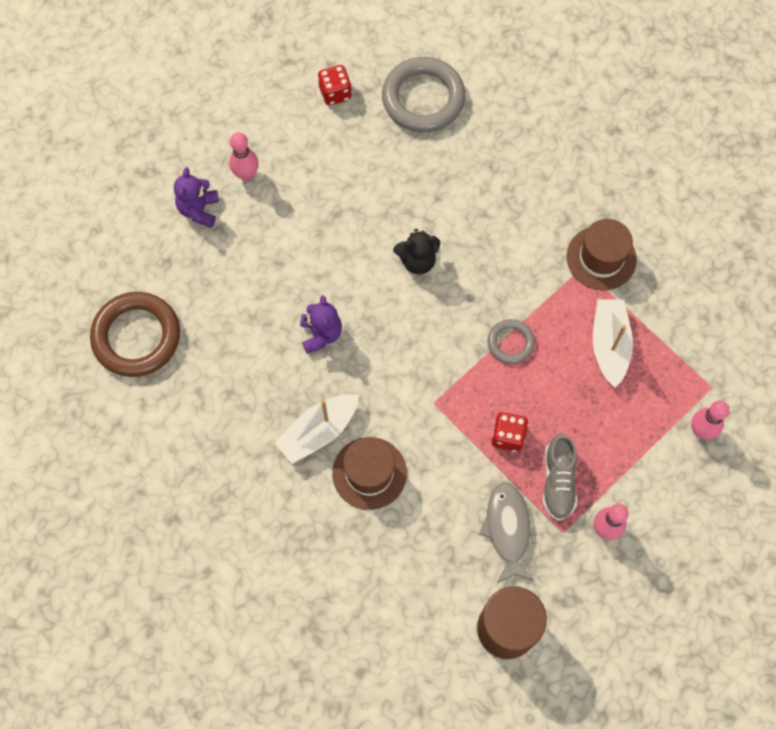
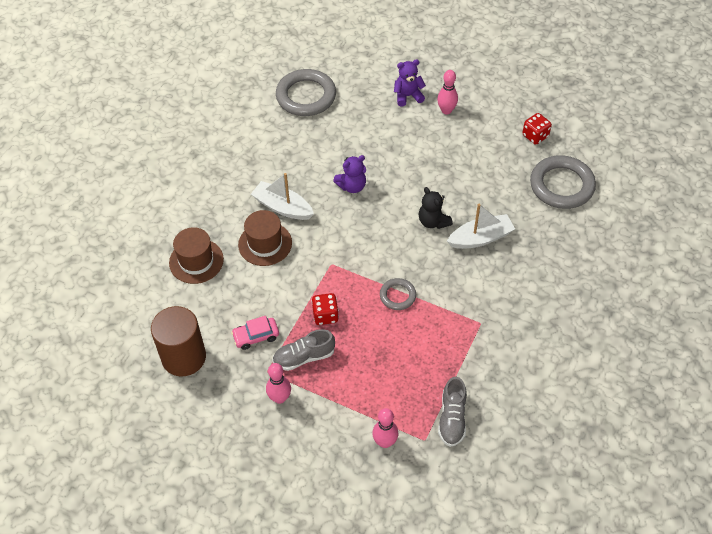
camera: 70 degrees right, 15 degrees down
brown ring [90,292,180,377] -> grey ring [276,69,336,116]
grey fish [479,482,535,583] -> pink car [231,316,279,350]
brown hat [567,219,637,290] -> brown hat moved to [169,227,224,284]
white boat [593,299,633,388] -> white boat moved to [447,204,515,249]
none -> grey shoe [438,377,467,447]

